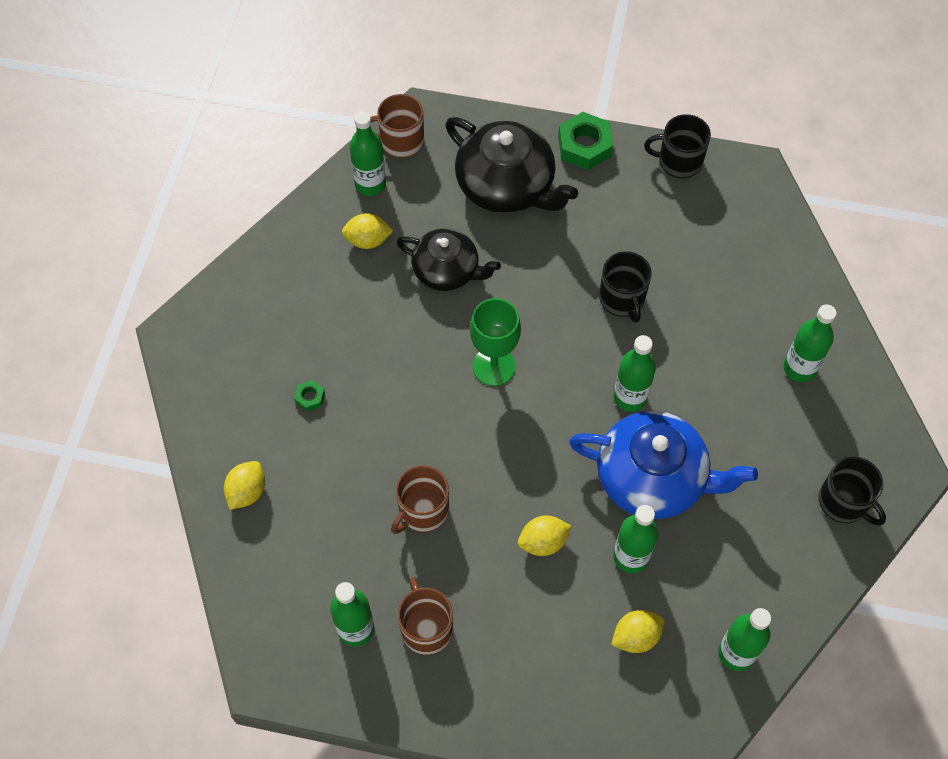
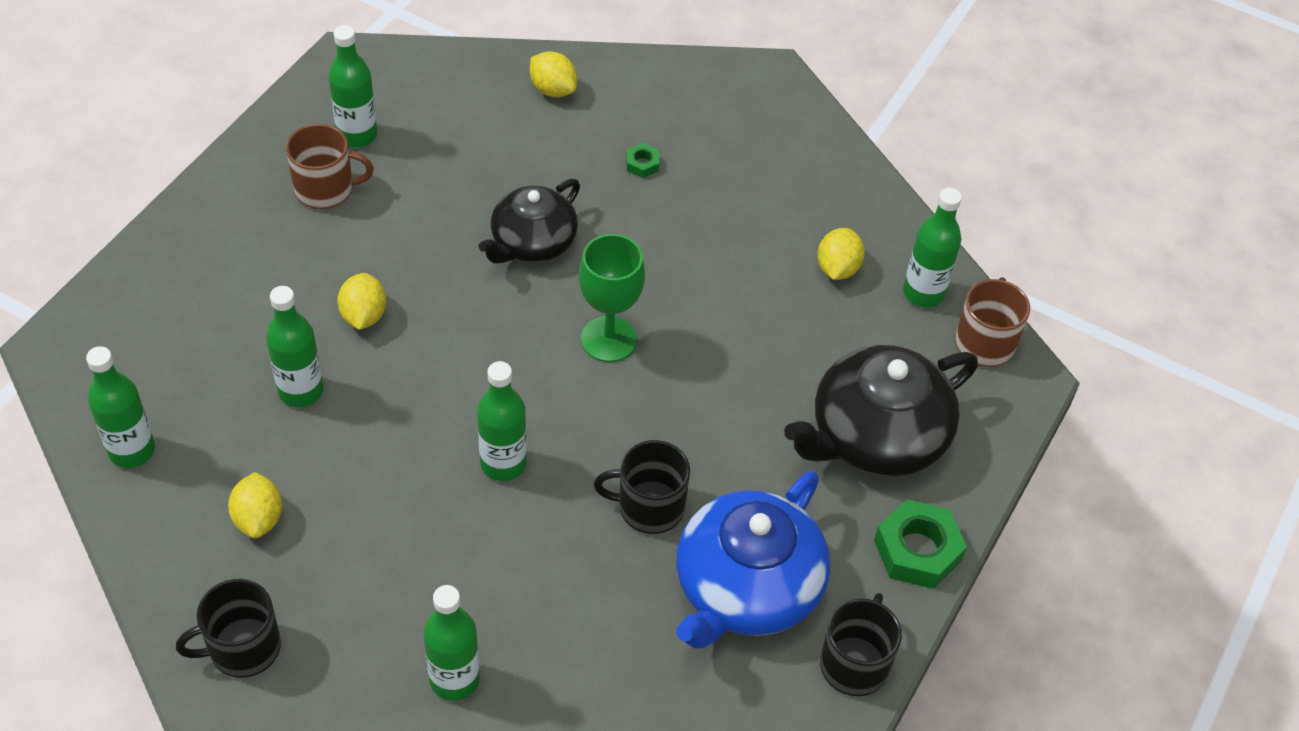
camera: 105 degrees right, 10 degrees down
brown mug [391,465,449,534] -> none
black teapot [397,228,501,291] -> black teapot moved to [479,179,580,263]
blue teapot [569,411,758,519] -> blue teapot moved to [676,471,830,649]
yellow lemon [611,610,664,653] -> yellow lemon moved to [228,472,282,538]

